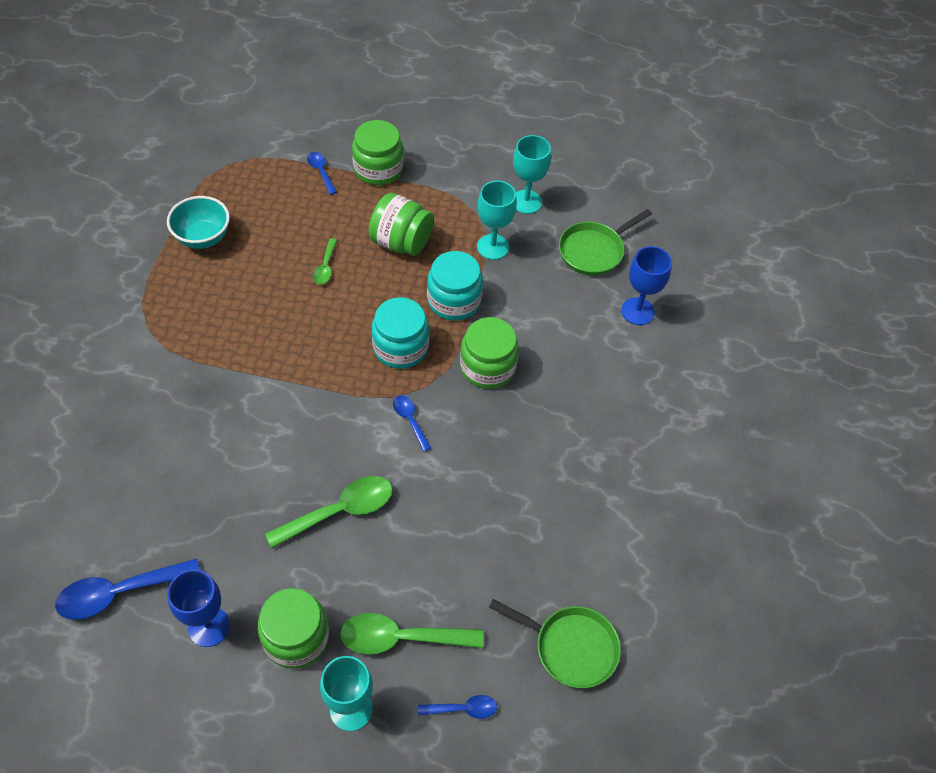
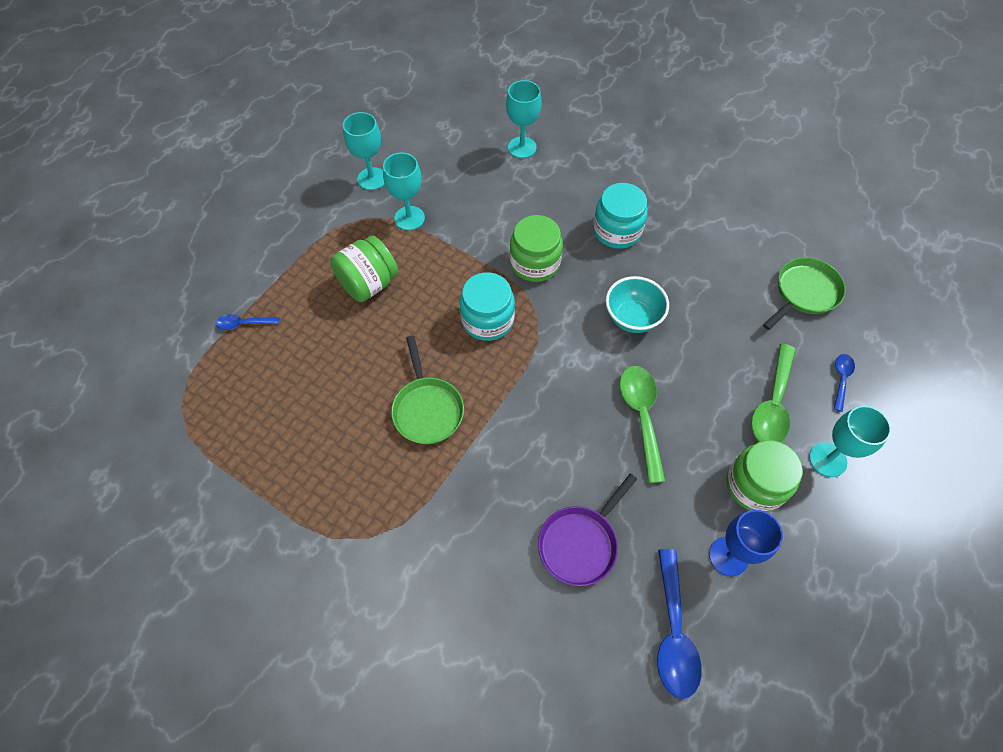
camera: 65 degrees left, 5 degrees up
turquoise bowl [167,196,230,249] -> turquoise bowl moved to [606,276,669,333]
green spoon [313,238,337,284] -> none
green jar [352,120,404,185] -> none
blue spoon [393,395,431,452] -> none
turquoise jar [427,251,483,320] -> turquoise jar moved to [593,183,648,249]
green pan [559,209,652,276] -> green pan moved to [391,336,464,444]
blue goblet [621,246,672,325] -> turquoise goblet [506,80,542,158]
none -> purple pan [538,474,637,586]

